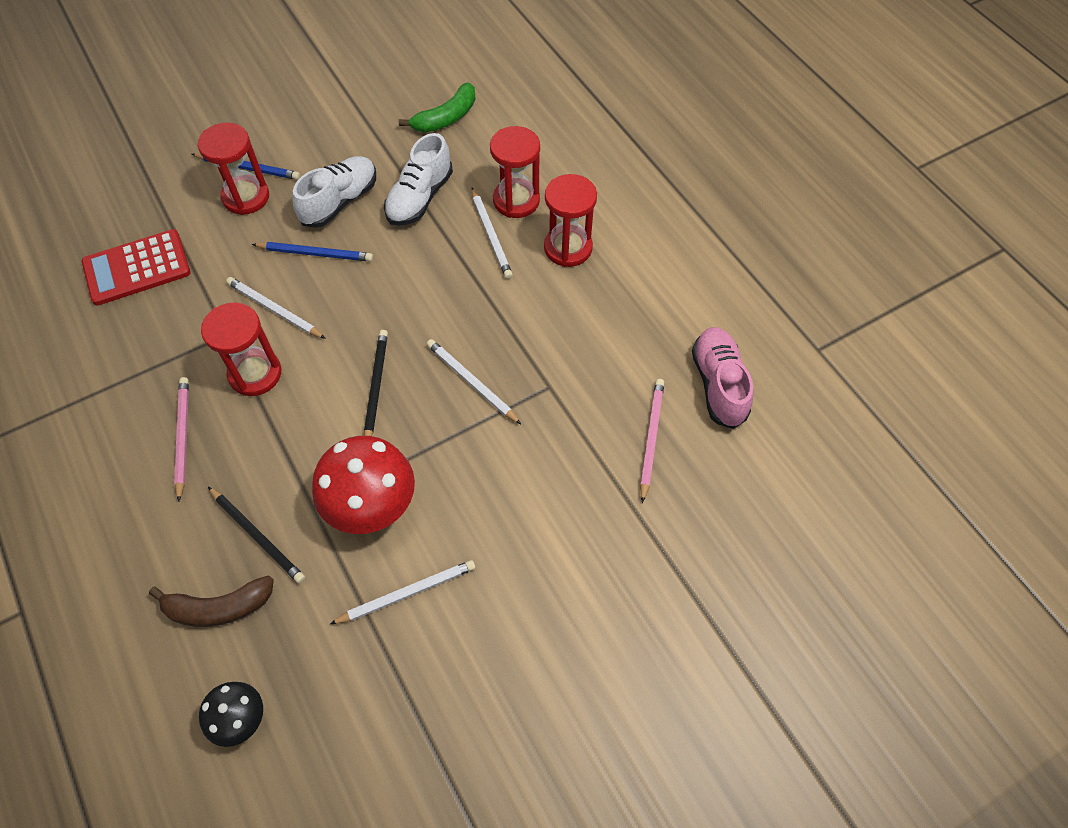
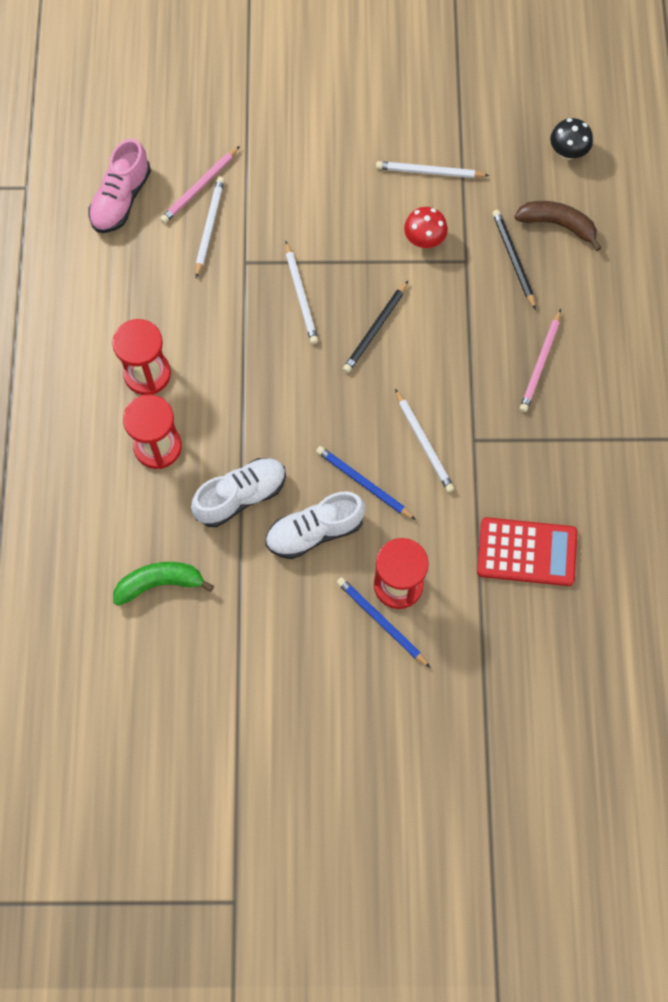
camera: 150 degrees left, 10 degrees up
red hourglass [201,302,281,396] -> none
red mushroom [312,436,415,534] -> red mushroom [404,207,448,248], size x0.56
white pencil [472,188,513,279] -> white pencil moved to [196,177,225,278]

